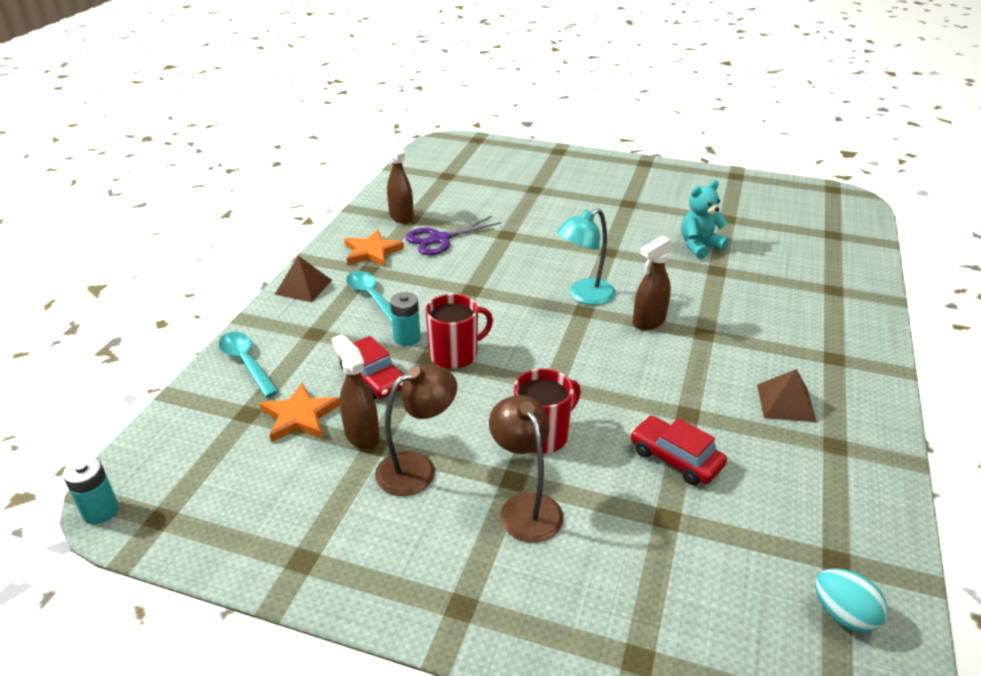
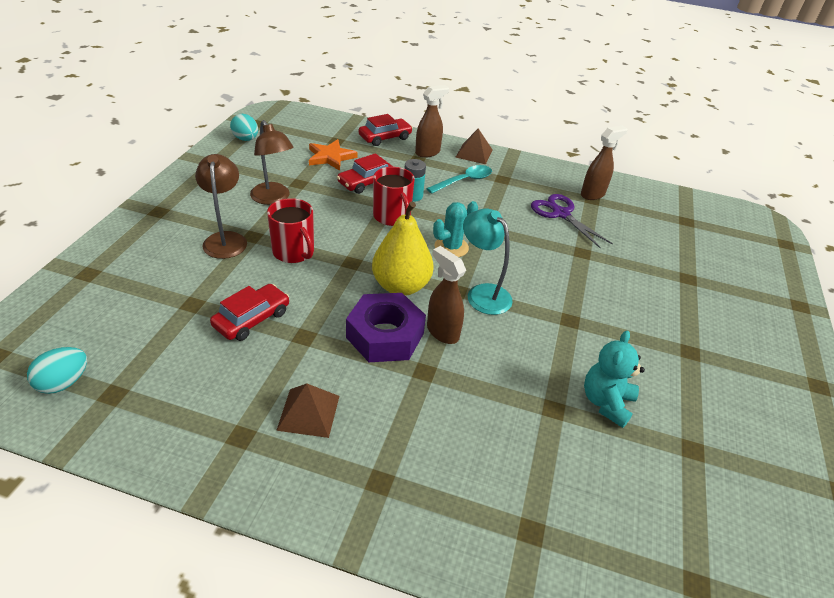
camera: 85 degrees right, 5 degrees up
turquoise battery [63,457,119,524] -> none
turquoise spoon [219,332,279,397] -> red car [359,114,413,146]
brown spray bottle [332,334,380,450] -> brown spray bottle moved to [415,85,449,158]
orange star [344,230,404,267] -> none
brown lamp [489,395,564,543] -> brown lamp turned 75 degrees counterclockwise [195,154,247,259]
turquoise teddy bear [681,180,729,259] -> turquoise teddy bear turned 120 degrees counterclockwise [584,331,645,428]
none -> turquoise egg [230,114,258,141]
none -> purple nut [346,293,426,362]
none -> yellow pear [372,201,434,296]
none -> turquoise cactus [433,201,478,257]

